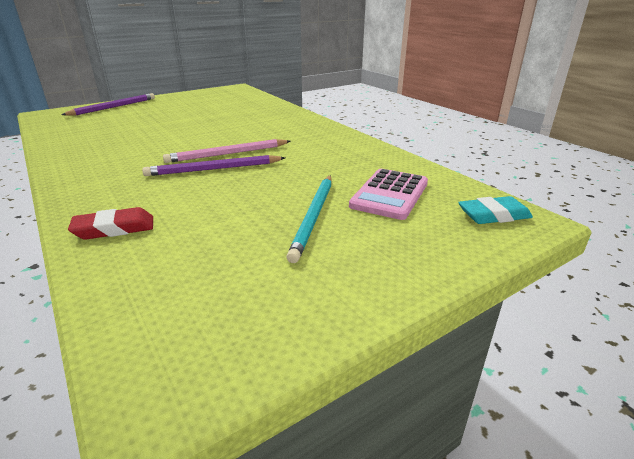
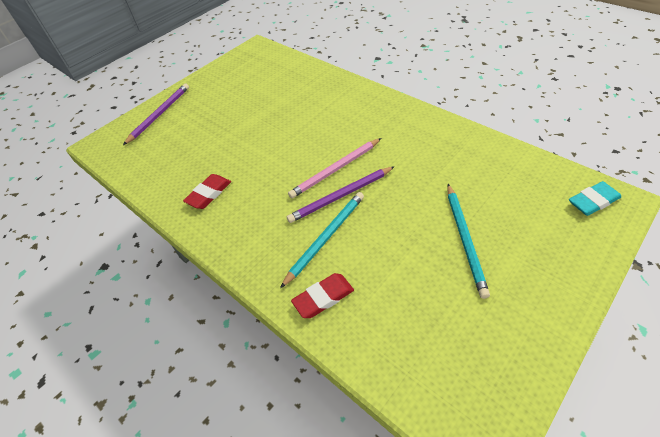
camera: 10 degrees left, 20 degrees up
pink calculator [349,169,428,220] -> none
none -> red eraser [183,174,231,209]
none -> turquoise pencil [280,192,364,288]

